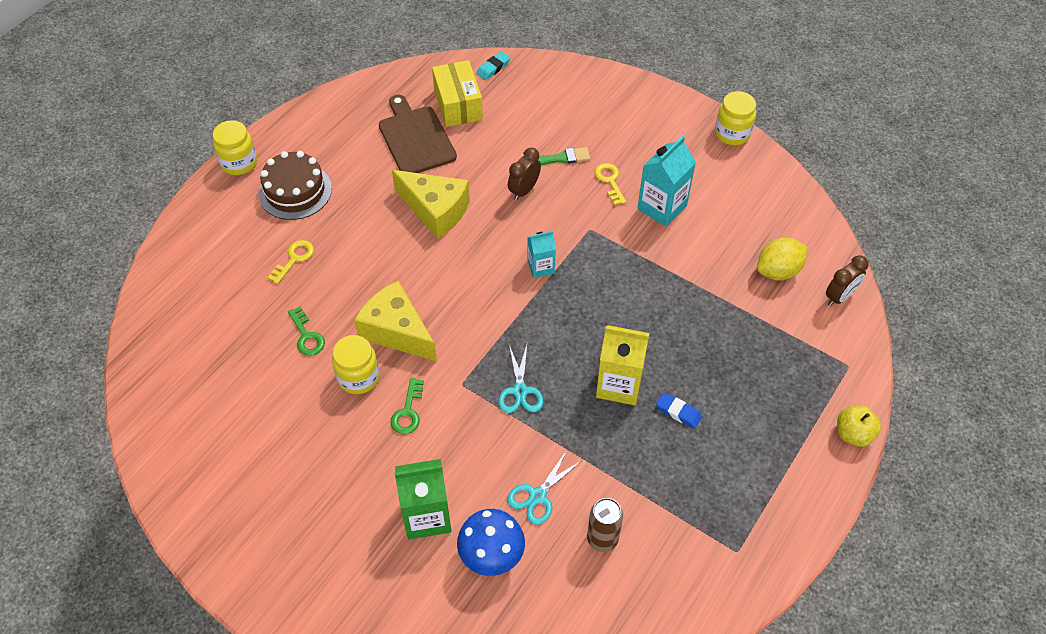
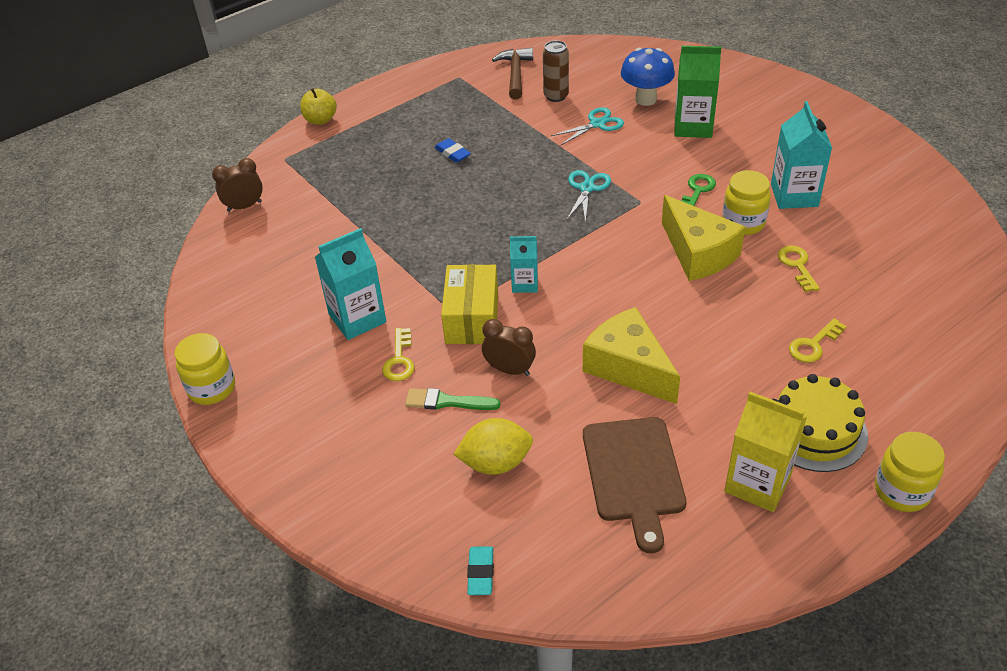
camera: 160 degrees left, 10 degrees down
brown cake [258,151,332,220] -> yellow cake [777,374,868,472]
green key [288,307,325,356] -> yellow key [778,245,820,292]
yellow box [432,60,483,127] -> yellow box moved to [441,264,498,344]
turquoise eraser [476,52,510,80] -> turquoise eraser turned 60 degrees counterclockwise [467,546,494,595]
brown clock [508,148,541,201] -> brown clock turned 120 degrees counterclockwise [482,319,536,376]
yellow carton [596,325,649,405] -> yellow carton moved to [724,392,807,512]
yellow lemon [757,238,808,281] -> yellow lemon moved to [453,418,533,475]
none -> brown hammer [492,48,533,100]
none -> turquoise carton [771,101,832,209]

